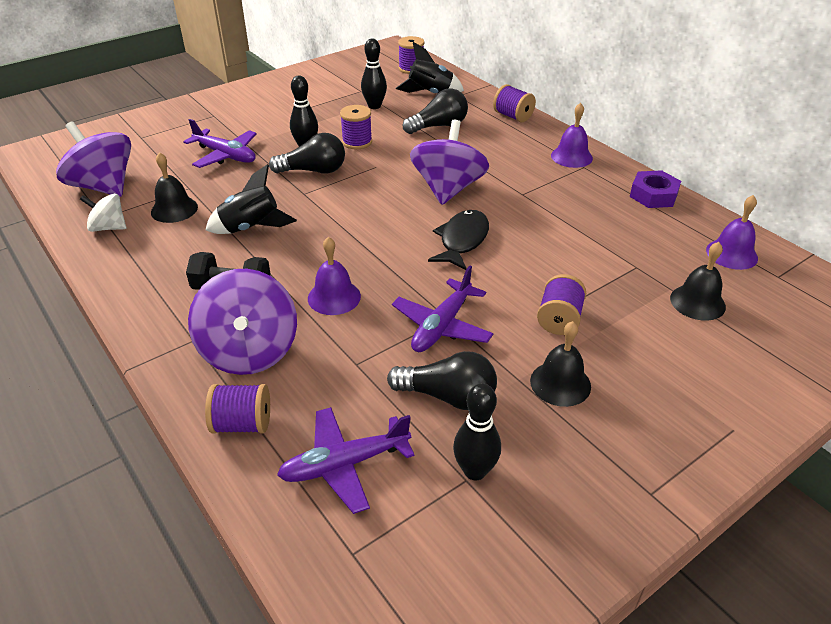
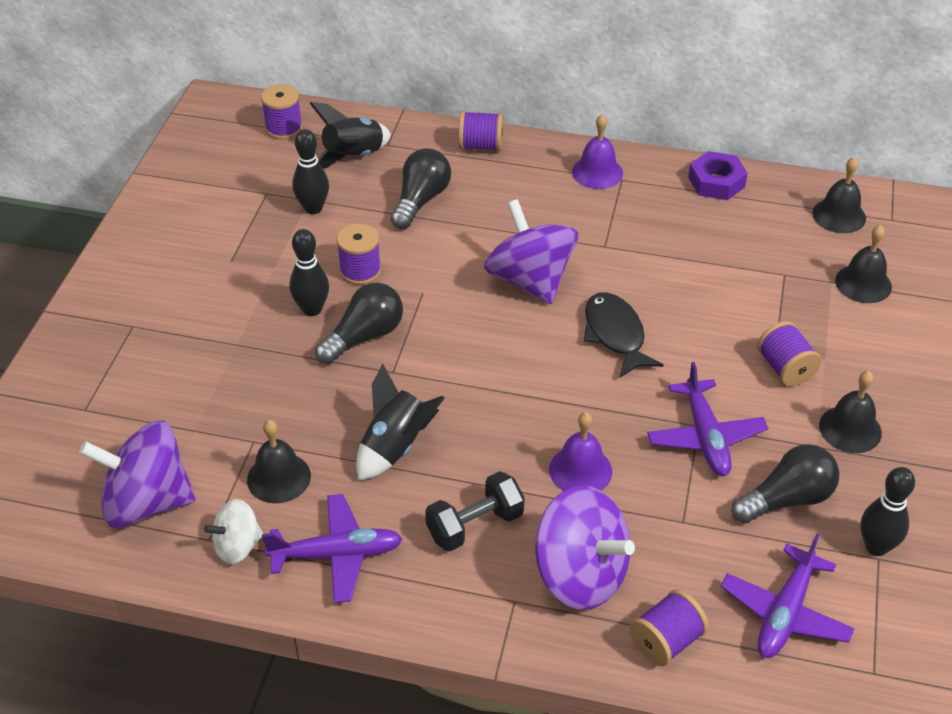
camera: 40 degrees left, 5 degrees up
purple plane [183,119,257,168] -> purple plane moved to [262,494,403,603]
purple bell [706,195,758,270] -> black bell [812,157,866,233]

